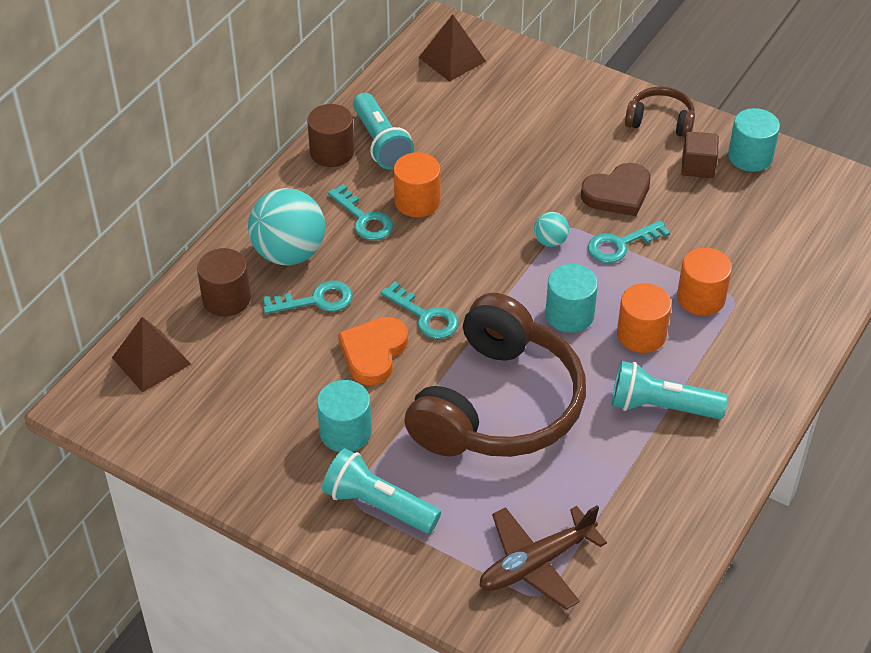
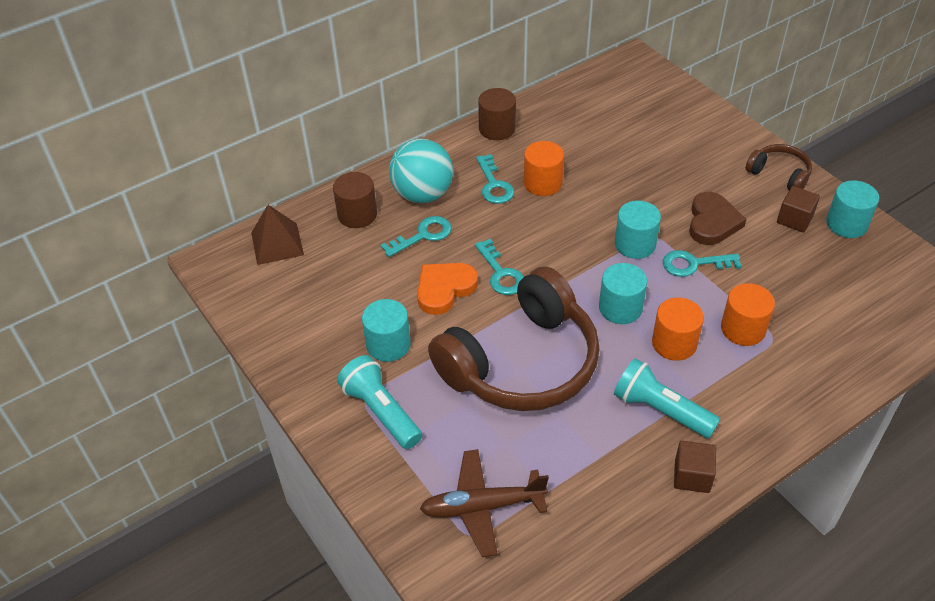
camera: 25 degrees right, 0 degrees up
turquoise key [263,281,353,314] -> turquoise key turned 45 degrees counterclockwise [380,216,452,257]
turquoise flashlight [353,93,414,170] -> none
brown pyramid [418,14,486,82] -> none
turquoise ball [534,212,569,247] -> turquoise cylinder [615,200,661,259]
brown heart [581,163,651,216] -> brown heart turned 75 degrees counterclockwise [689,192,746,245]
none -> brown cube [674,441,716,493]

